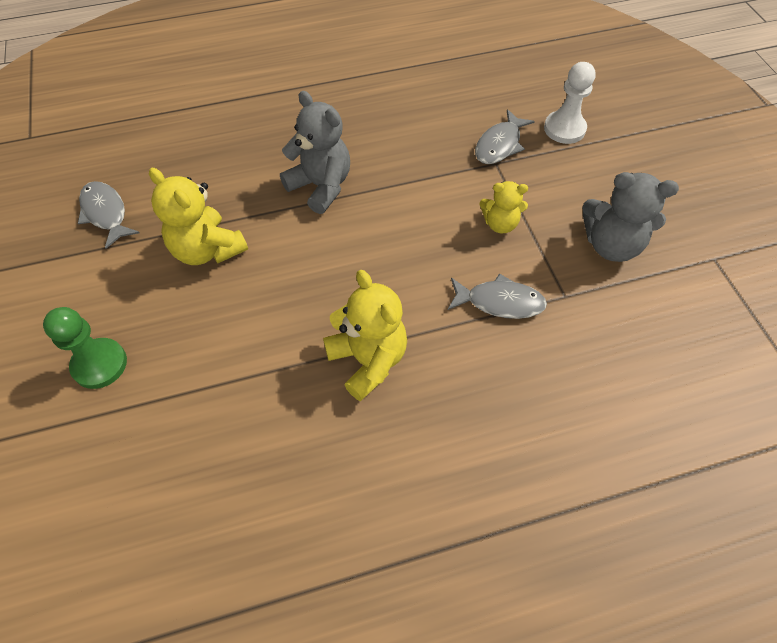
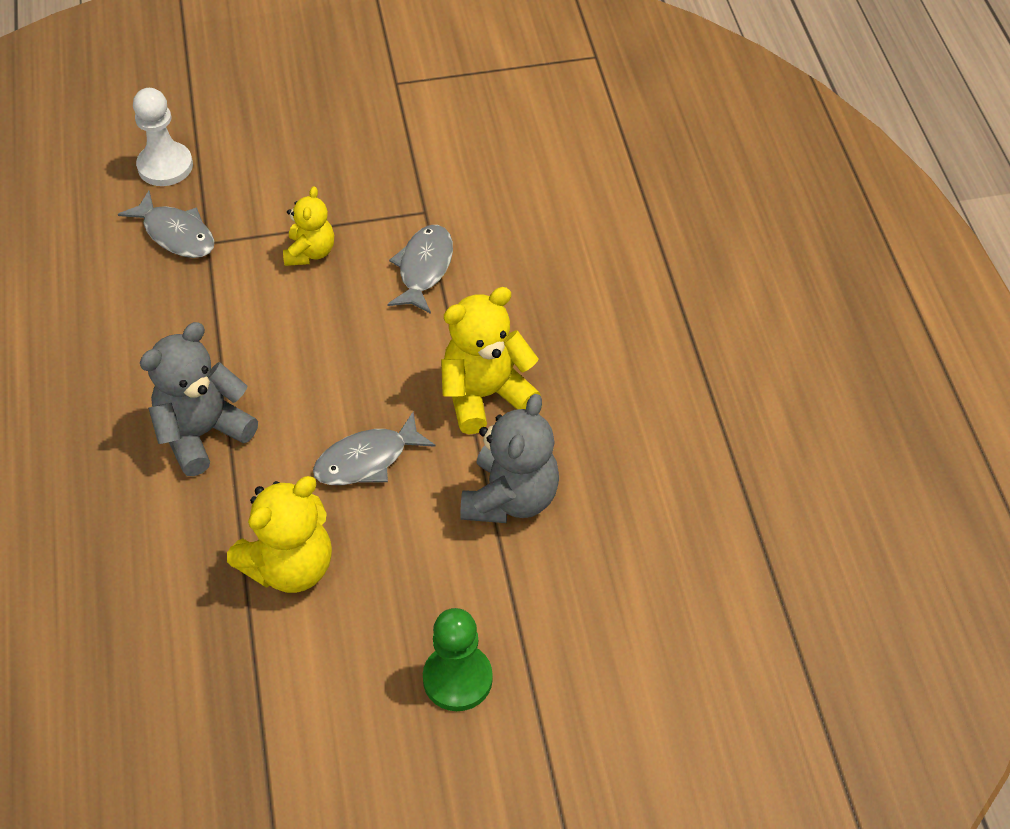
camera: 85 degrees left, 5 degrees down
grey fish [78,181,139,249] -> grey fish moved to [313,412,436,485]
grey teddy bear [582,172,679,262] -> grey teddy bear moved to [460,394,559,523]

